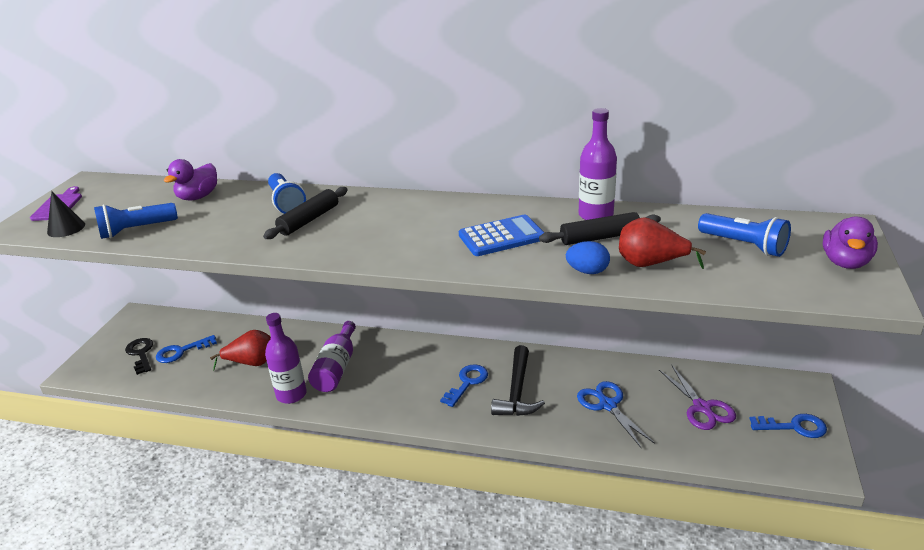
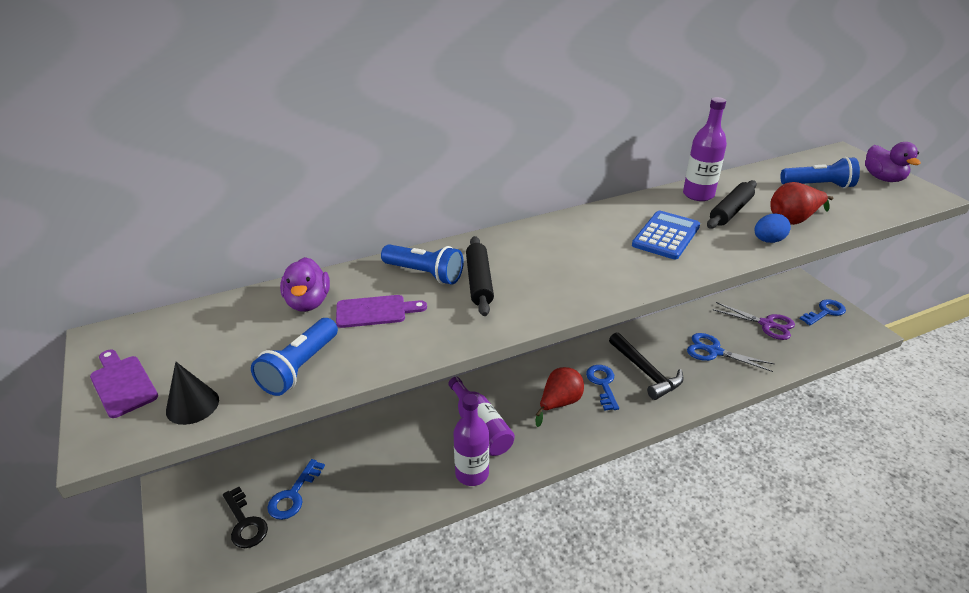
camera: 40 degrees left, 5 degrees up
black key [125,338,153,375] -> black key turned 150 degrees counterclockwise [223,487,268,548]
red pear [210,330,271,371] -> red pear moved to [536,367,584,427]
none -> purple cutting board [336,295,427,328]

